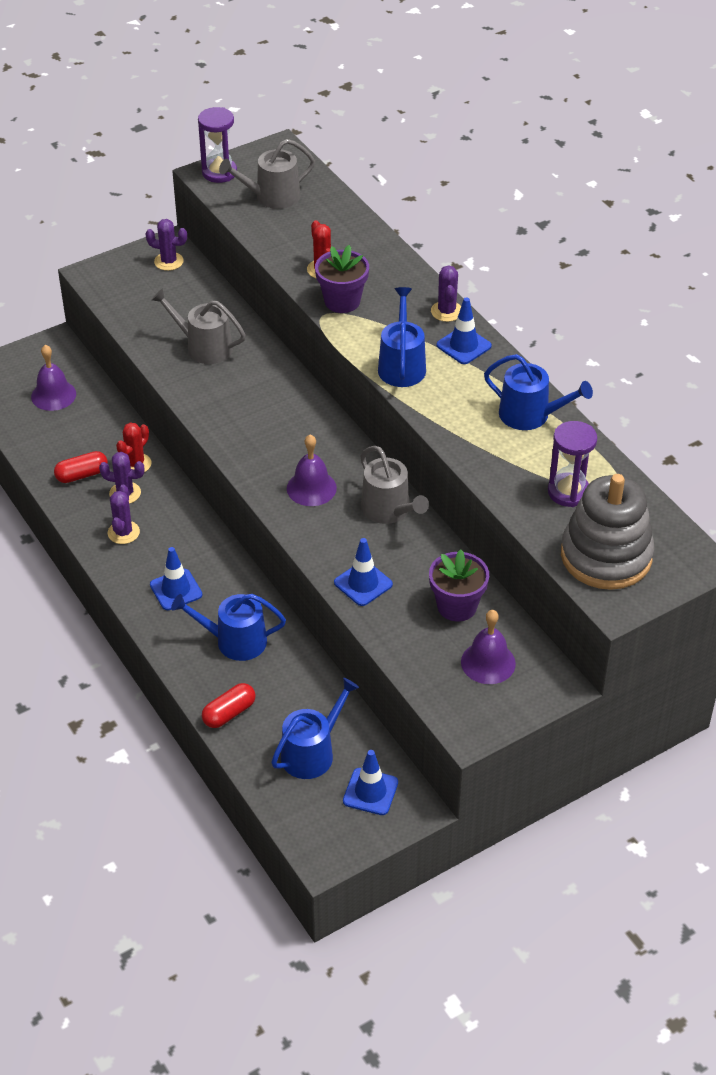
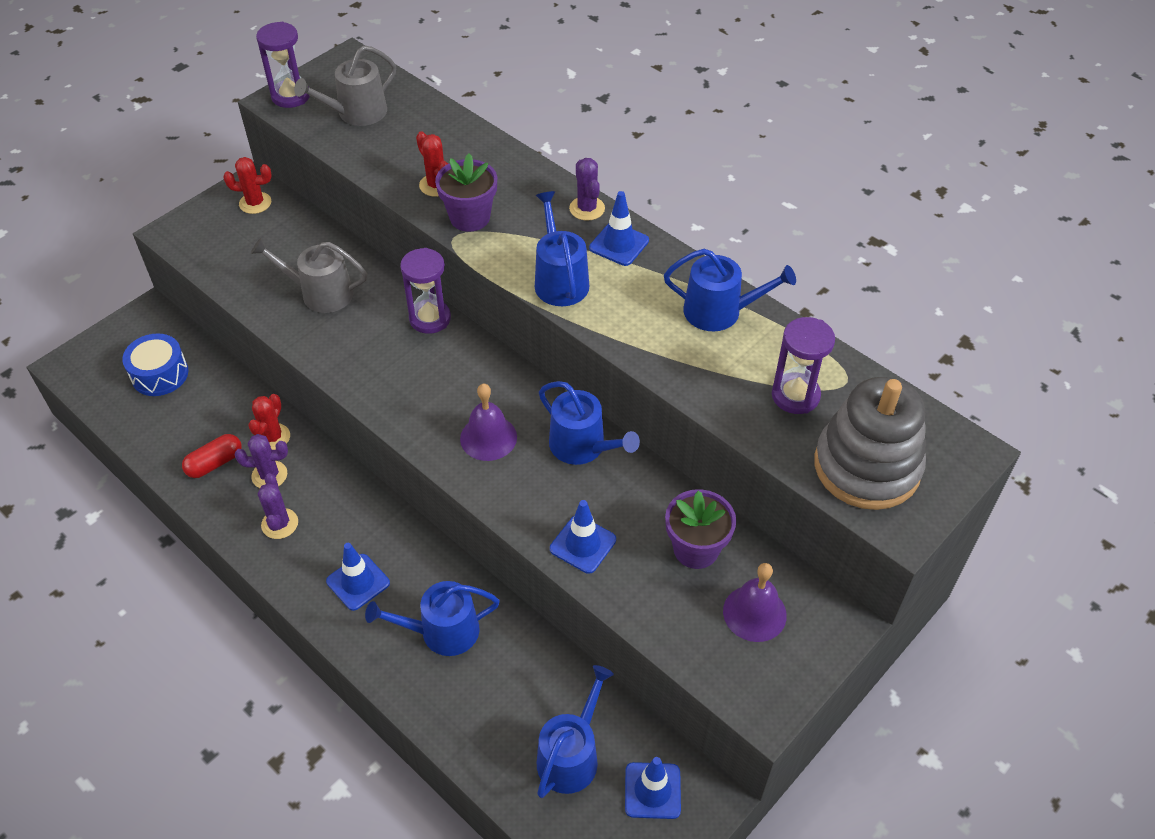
camera: 15 degrees left, 5 degrees up
purple bell [31,345,76,411] -> blue drum [122,333,188,396]
purple cactus [145,219,187,271] -> red cactus [223,157,272,214]
red capsule [202,683,256,728] -> none
grey watering can [361,446,429,524] -> blue watering can [539,381,640,465]
none -> purple hourglass [400,248,451,334]

